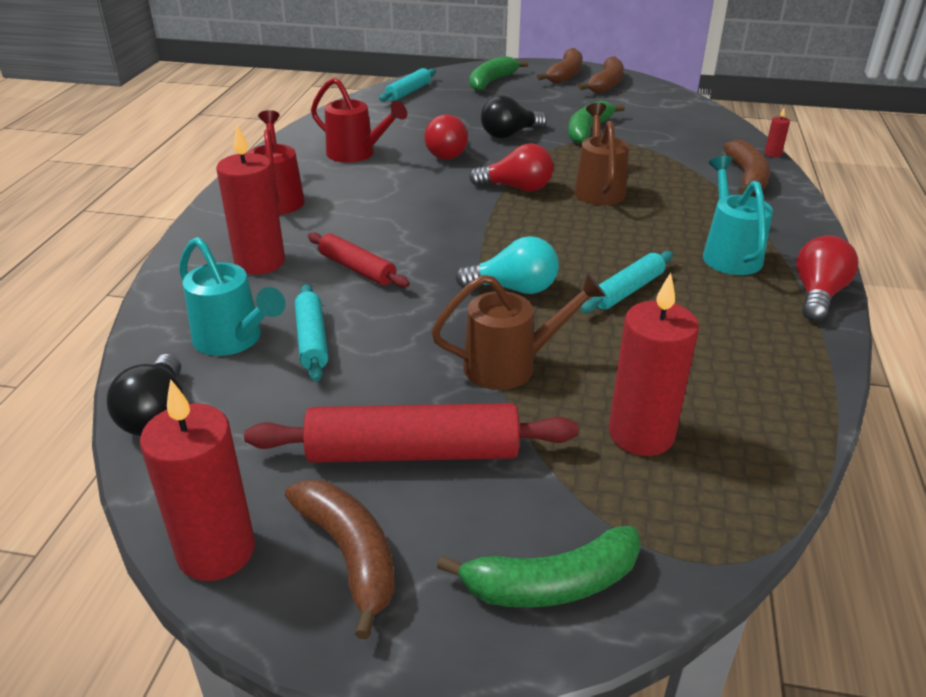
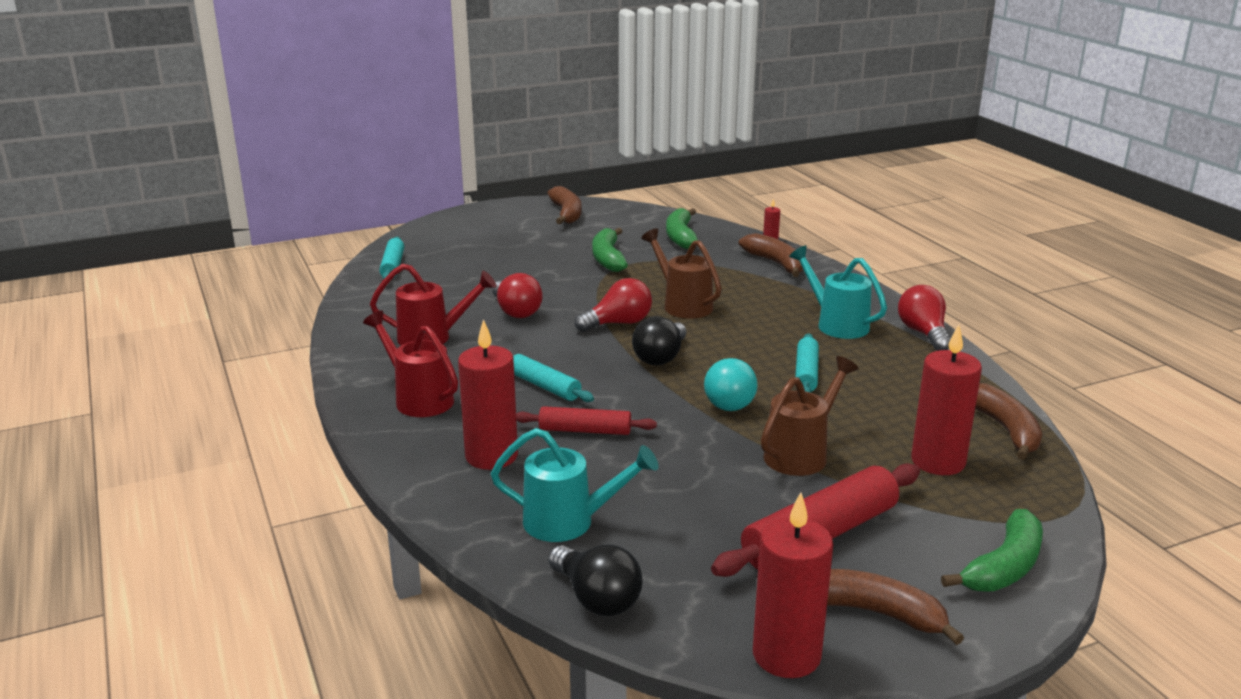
camera: 35 degrees left, 10 degrees down
turquoise rolling pin [295,284,328,382] -> turquoise rolling pin moved to [513,354,594,402]
turquoise light bulb [455,236,559,294] -> turquoise light bulb turned 120 degrees clockwise [704,358,758,411]
green banana [470,56,528,91] -> green banana moved to [666,208,698,249]
black light bulb [481,95,547,138] -> black light bulb moved to [632,316,687,366]
brown banana [537,48,583,83] -> brown banana moved to [975,383,1042,460]

